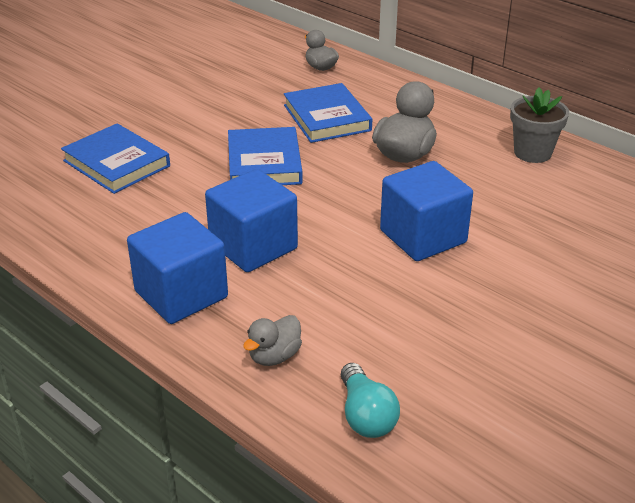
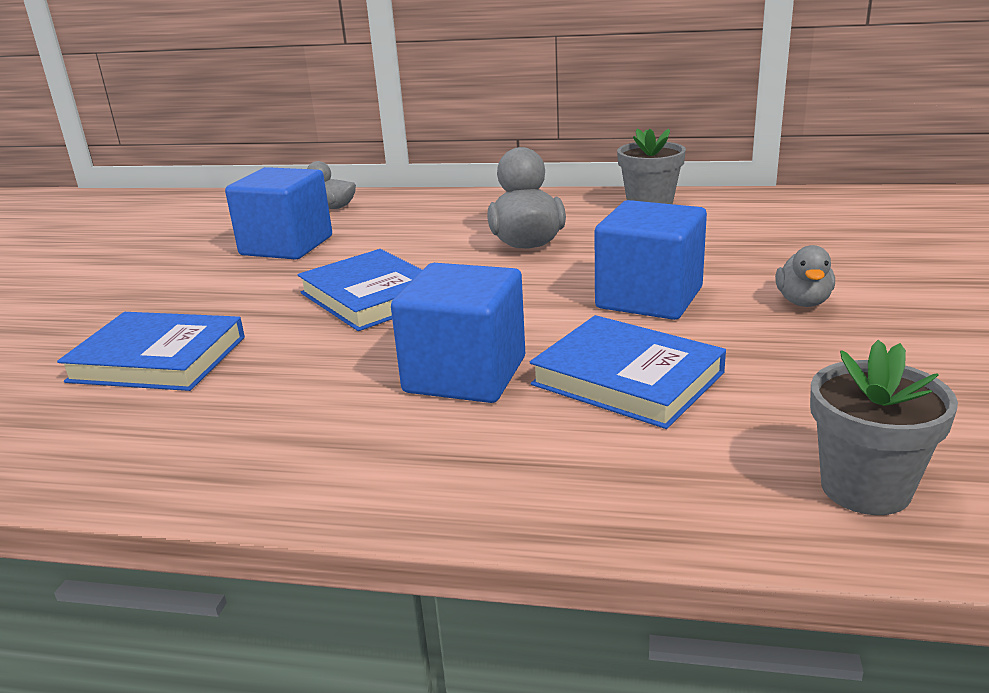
camera: 30 degrees left, 10 degrees down
blue cube [127,212,228,324] -> blue cube moved to [225,167,332,260]
grey duck [243,315,302,366] -> grey duck moved to [775,245,835,307]
blue book [284,83,372,143] -> blue book moved to [530,315,726,429]
turquoise light bulb [341,363,400,438] -> grey flower pot [810,340,958,515]

